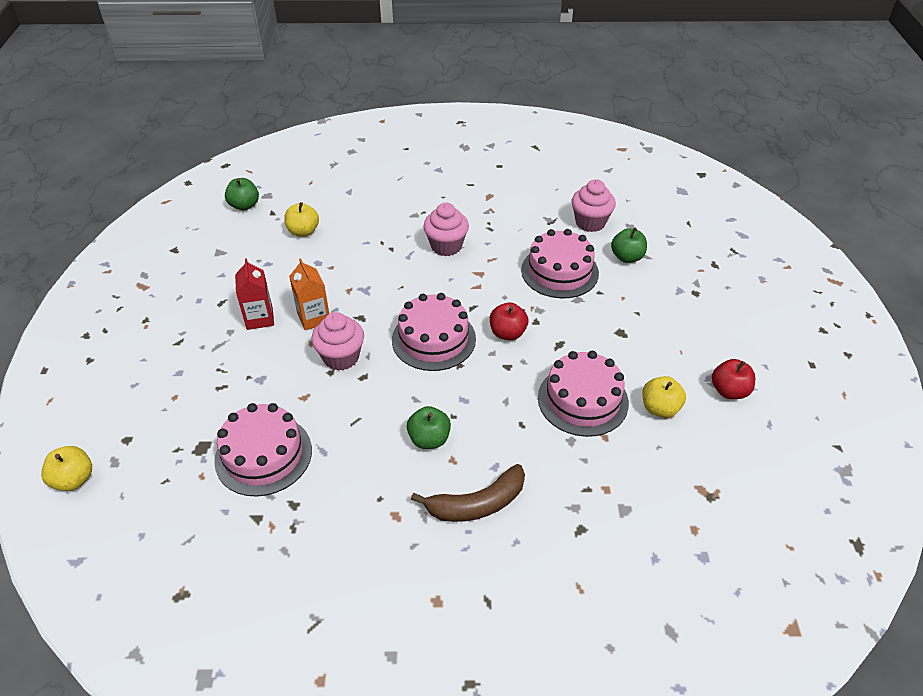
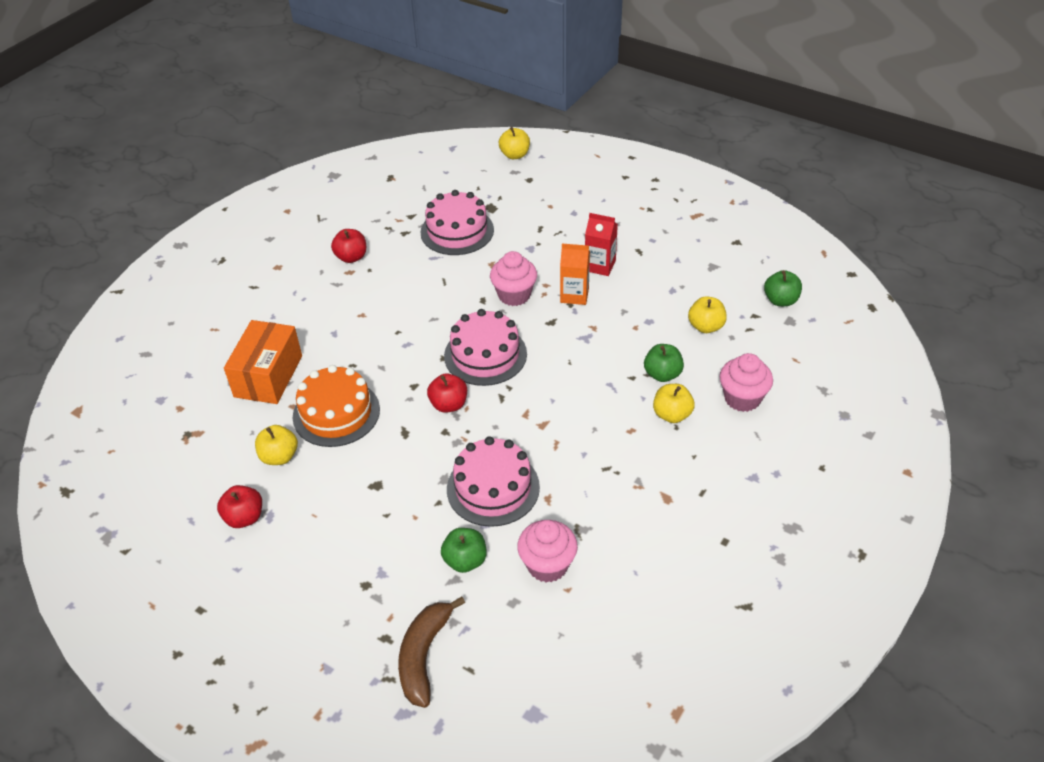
camera: 125 degrees right, 0 degrees up
green apple [407,406,451,449] -> green apple moved to [644,344,684,382]
brown banana [411,464,525,522] -> brown banana moved to [398,596,465,708]
pink cupcake [423,203,469,256] -> pink cupcake moved to [720,353,773,412]
pink cake [538,351,629,437] -> orange cake [293,365,380,447]
none -> orange box [224,320,302,404]
none -> red apple [331,229,366,263]
none -> yellow apple [653,384,695,423]

